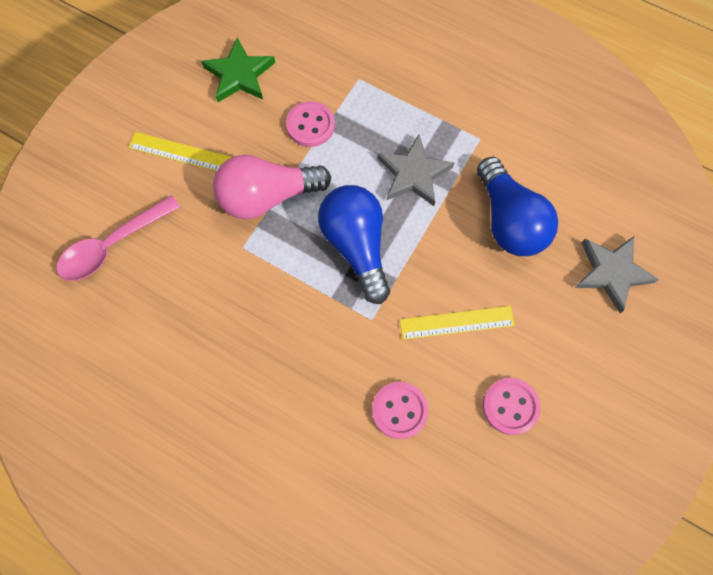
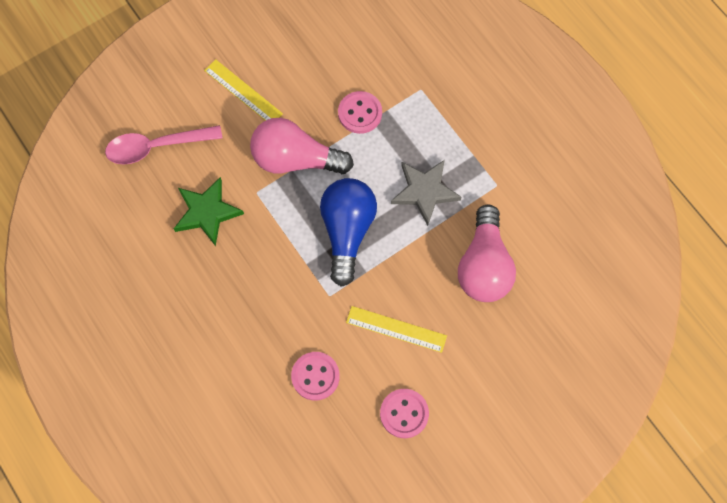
camera: 25 degrees right, 0 degrees up
green star [201,38,275,102] -> green star moved to [174,177,244,246]
blue light bulb [477,157,558,256] -> pink light bulb [458,204,516,302]
grey star [574,236,659,313] -> none

